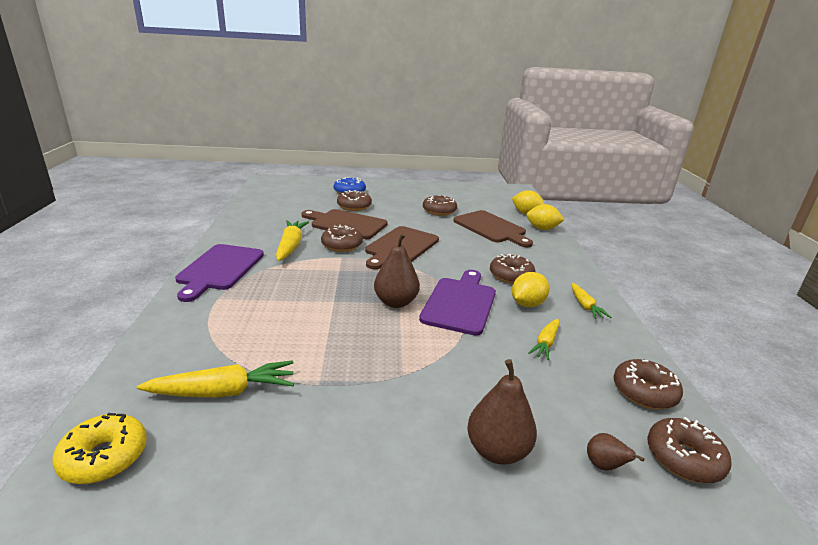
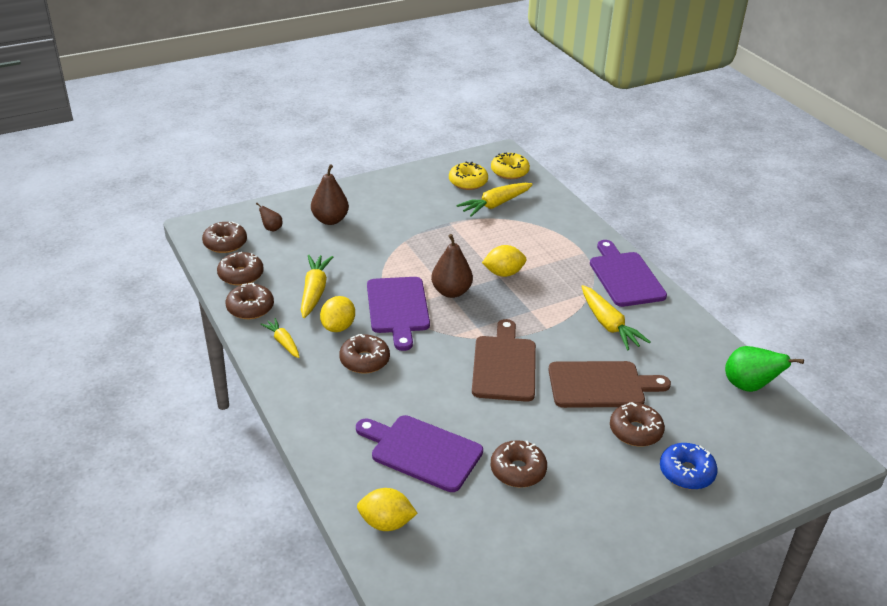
camera: 155 degrees right, 10 degrees up
brown donut [321,225,363,252] -> brown donut moved to [225,283,274,319]
brown cutting board [453,210,533,247] -> purple cutting board [356,415,483,492]
yellow lemon [526,204,564,230] -> yellow lemon moved to [482,245,527,277]
yellow carrot [528,319,559,360] -> yellow carrot [301,255,333,318], size x1.63
none -> yellow donut [449,162,488,190]
none -> green pear [725,346,804,392]

